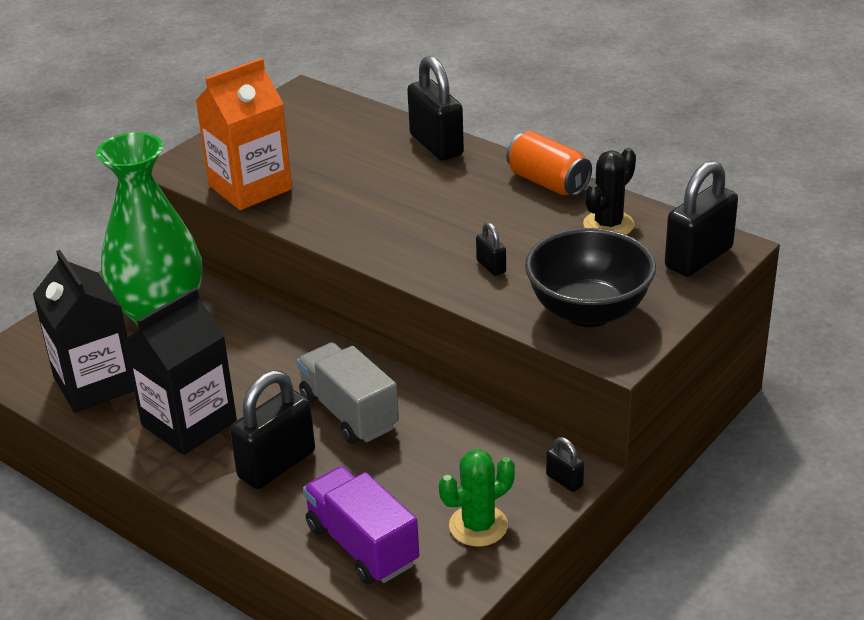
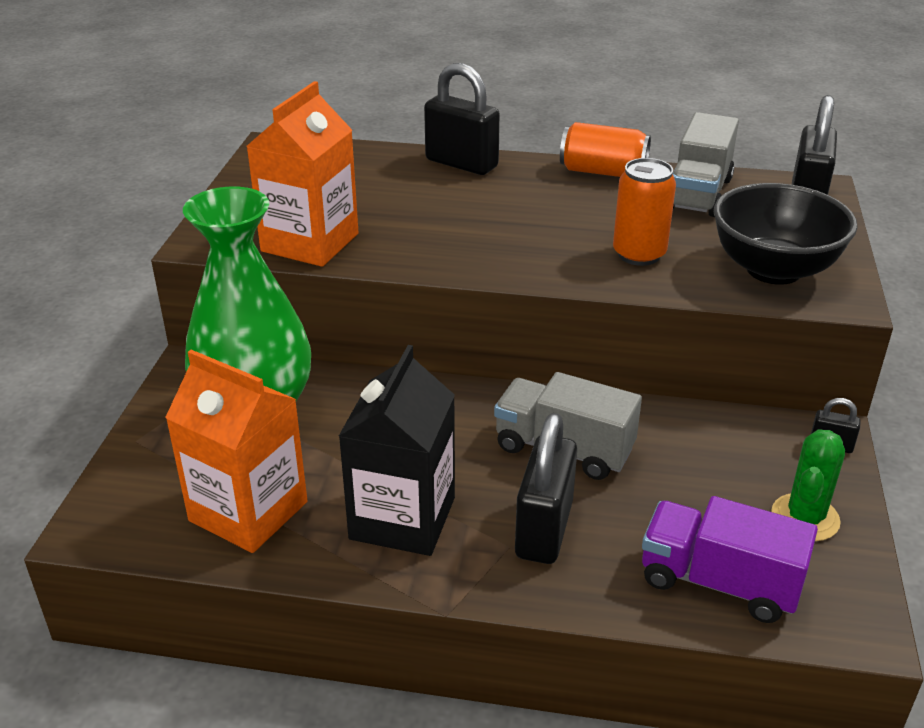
camera: 30 degrees left, 0 degrees up
black carton [33,250,134,412] -> orange carton [165,350,308,553]
black padlock [476,222,506,276] -> orange can [613,158,676,266]
black cactus [583,148,636,235] -> grey truck [673,112,739,217]

